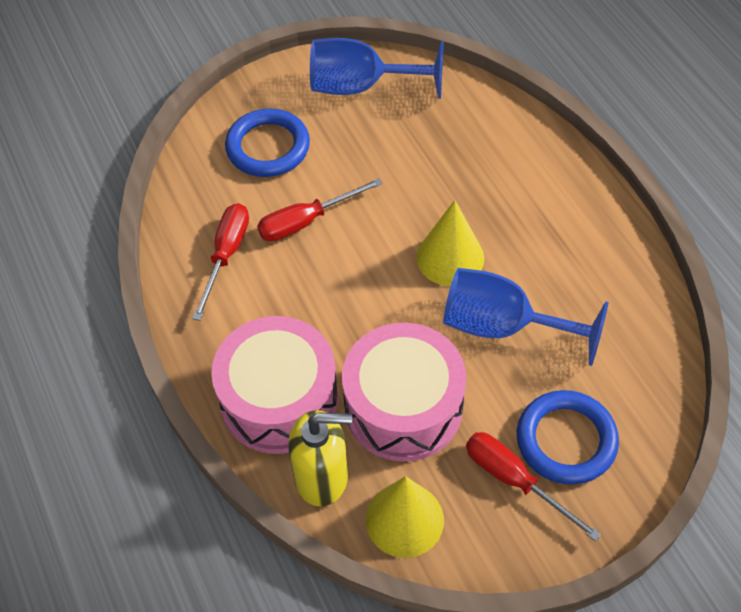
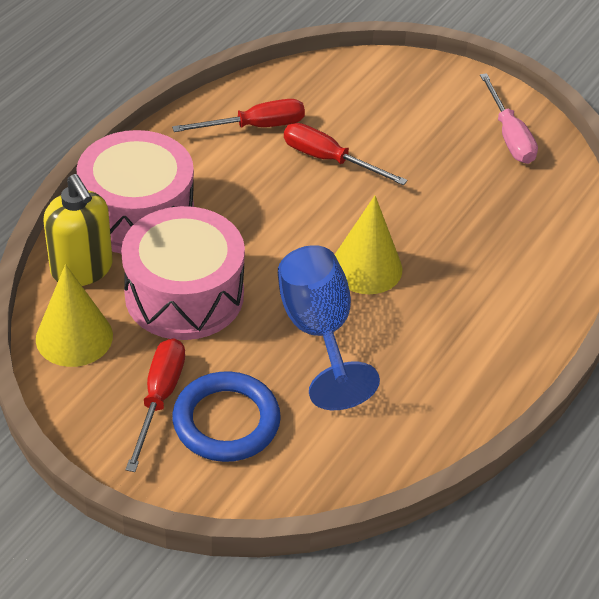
camera: 55 degrees right, 10 degrees down
blue ring [225,108,310,177] -> none
blue goblet [310,38,444,99] -> pink screwdriver [480,73,538,164]

